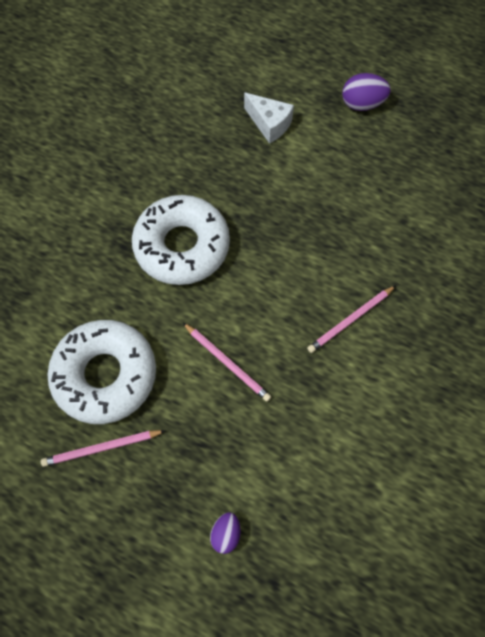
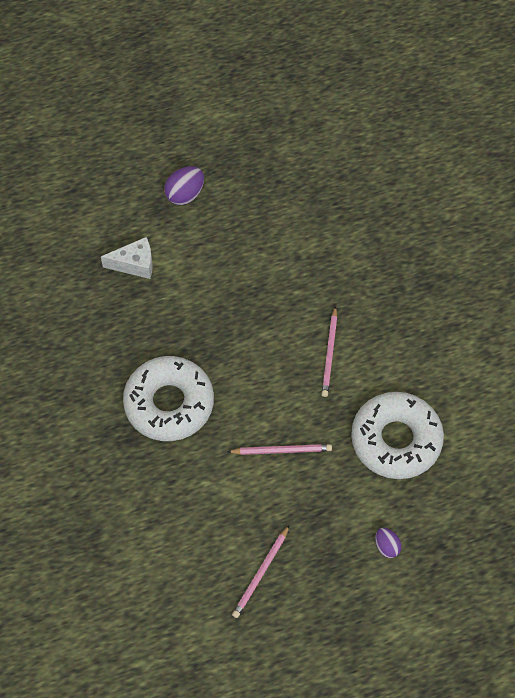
camera: 45 degrees left, 5 degrees down
white donut [47,320,156,424] -> white donut moved to [351,392,444,479]

